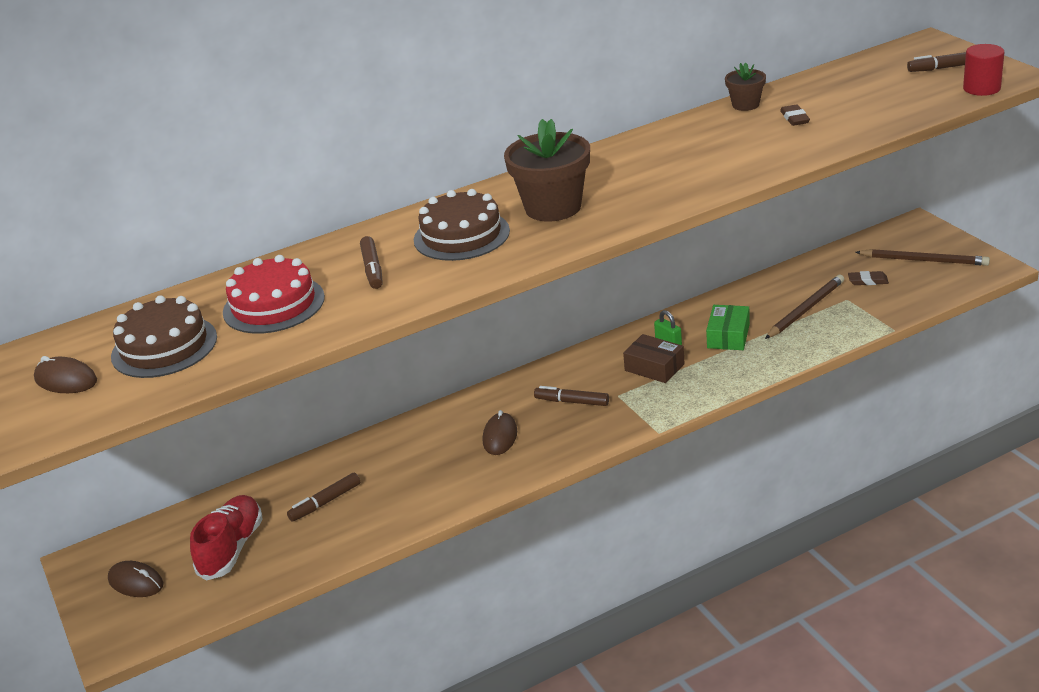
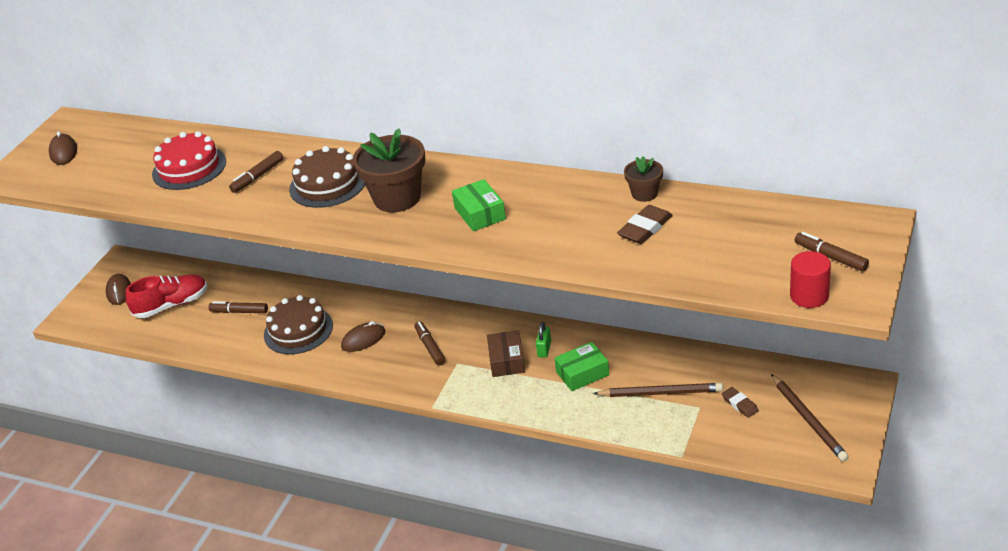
camera: 50 degrees right, 5 degrees up
brown cake [111,295,217,378] -> brown cake moved to [264,295,333,354]
brown eraser [780,104,810,126] -> brown eraser [617,205,673,244], size x1.52
none -> green box [452,179,506,231]

